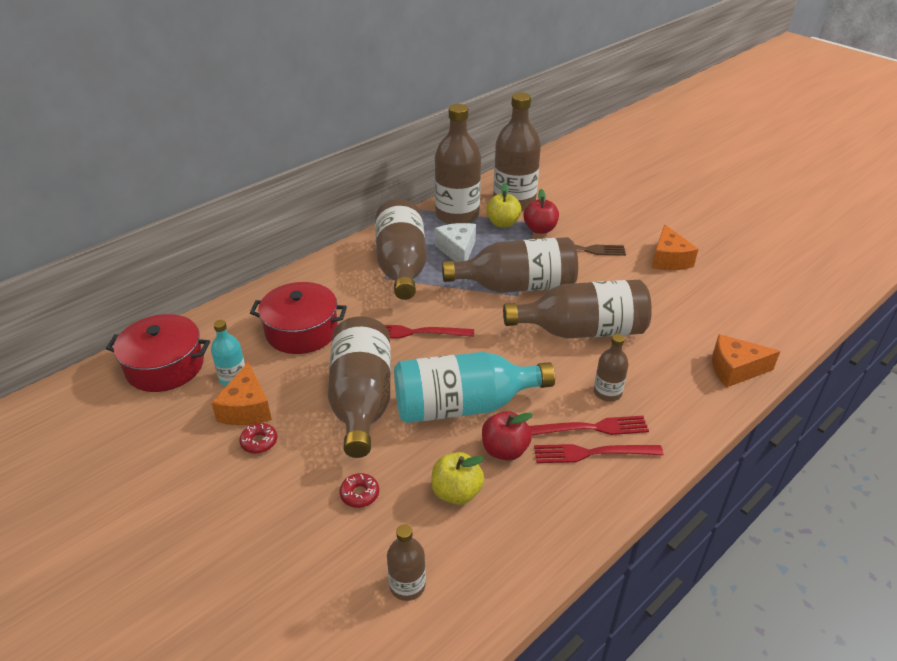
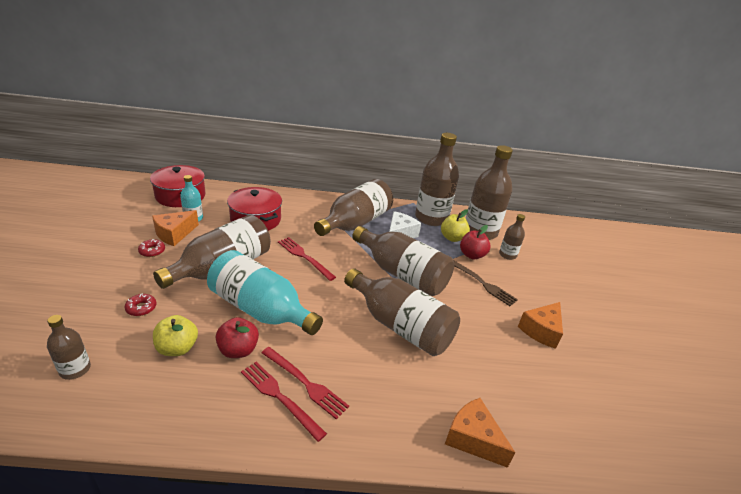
camera: 40 degrees right, 5 degrees down
brown bottle [594,334,629,402] -> brown bottle moved to [499,214,525,260]

